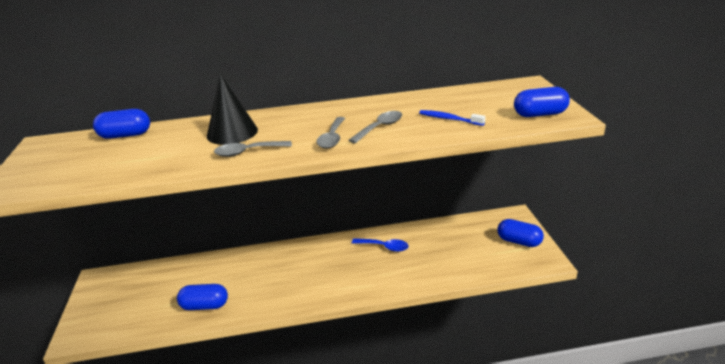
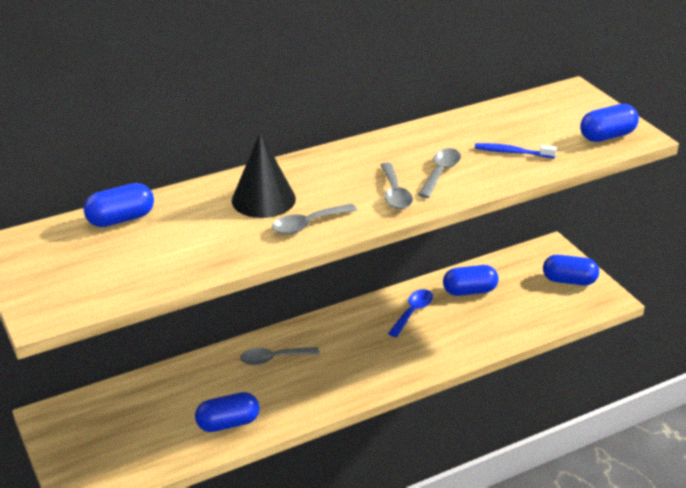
camera: 20 degrees left, 5 degrees up
blue spoon [352,238,409,252] -> blue spoon turned 60 degrees counterclockwise [388,289,433,337]
none -> grey spoon [240,347,320,365]
none -> blue capsule [443,265,499,296]

